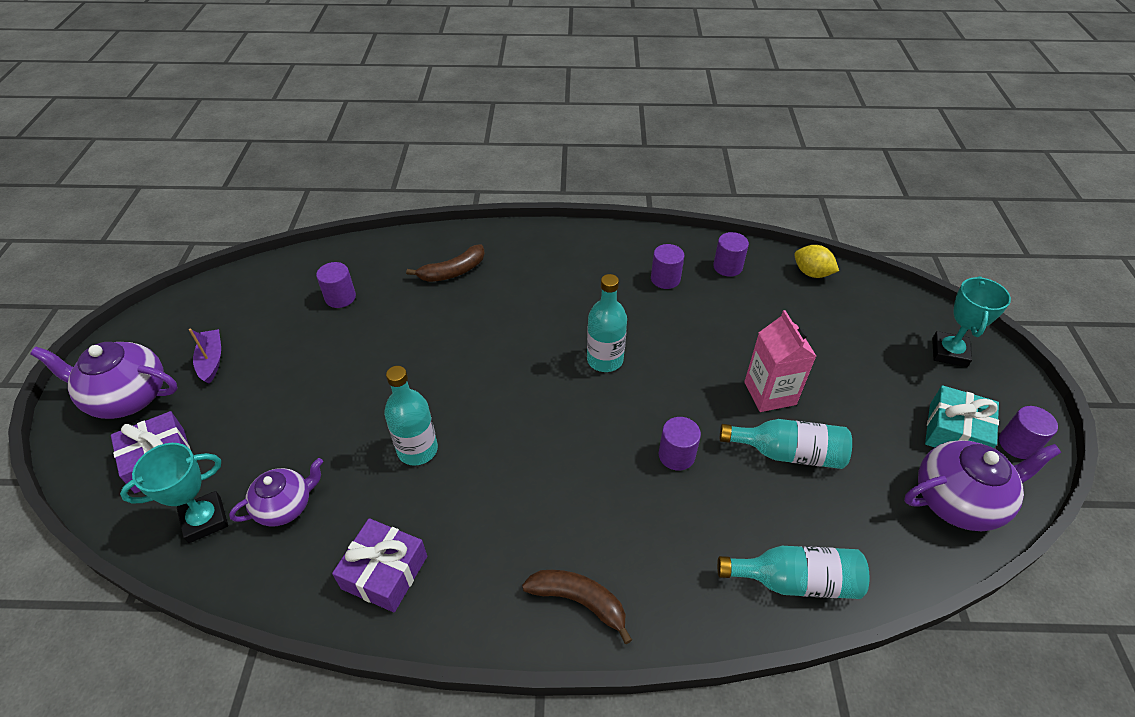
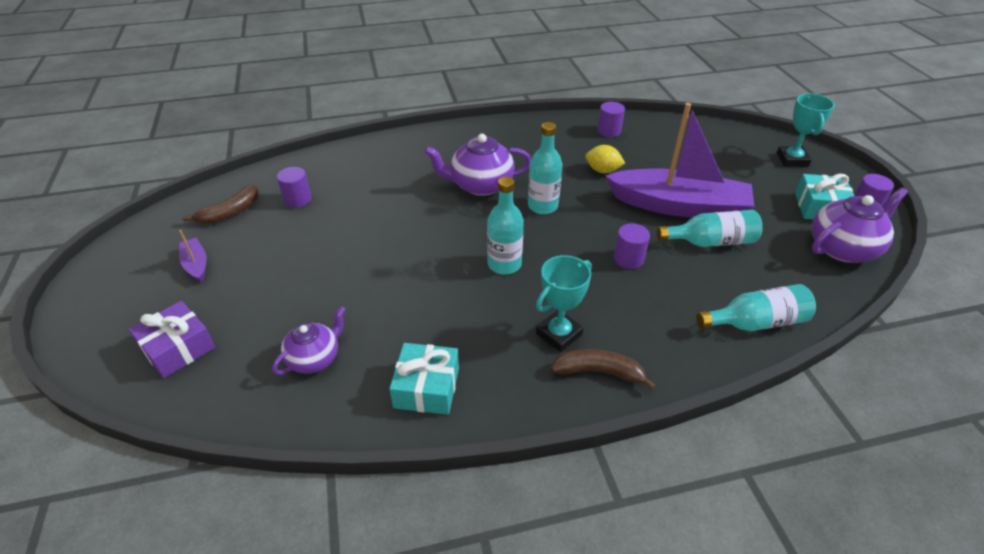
camera: 15 degrees left, 5 degrees down
purple teapot [30,342,178,419] -> purple teapot moved to [424,134,531,196]
turquoise trophy [120,443,228,543] -> turquoise trophy moved to [536,255,592,352]
purple gift [332,518,427,612] -> turquoise gift [389,343,459,415]
turquoise bottle [384,366,438,466] -> turquoise bottle moved to [487,177,524,274]
brown banana [406,244,485,282] -> brown banana moved to [182,185,259,224]
purple cylinder [651,244,684,289] -> none
pink carton [744,310,816,412] -> purple boat [605,103,754,218]
yellow lemon [794,245,839,278] -> yellow lemon moved to [585,145,625,173]

